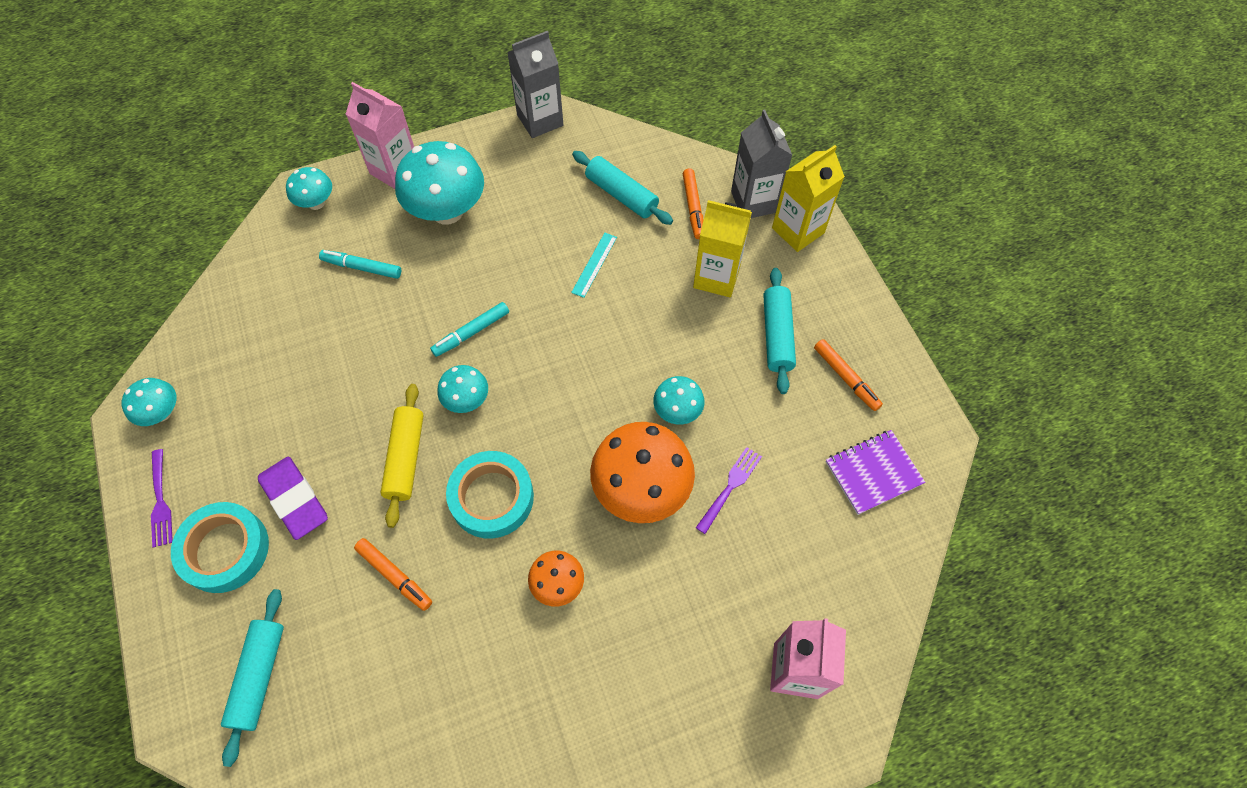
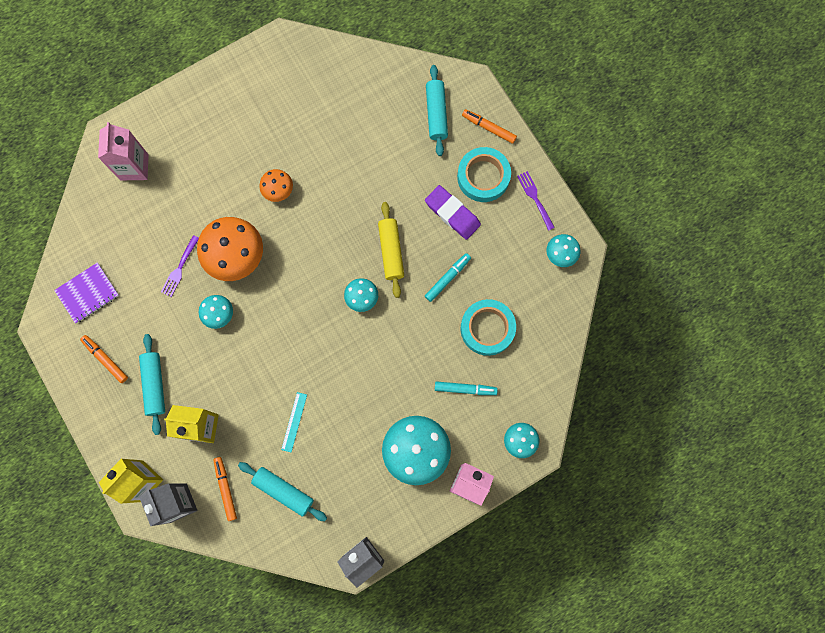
camera: 170 degrees right, 15 degrees up
orange marker [354,538,432,611] -> orange marker moved to [462,109,517,144]
turquoise marker [430,302,509,357] -> turquoise marker moved to [425,253,471,302]
turquoise tape [446,451,534,539] -> turquoise tape moved to [461,299,516,356]

